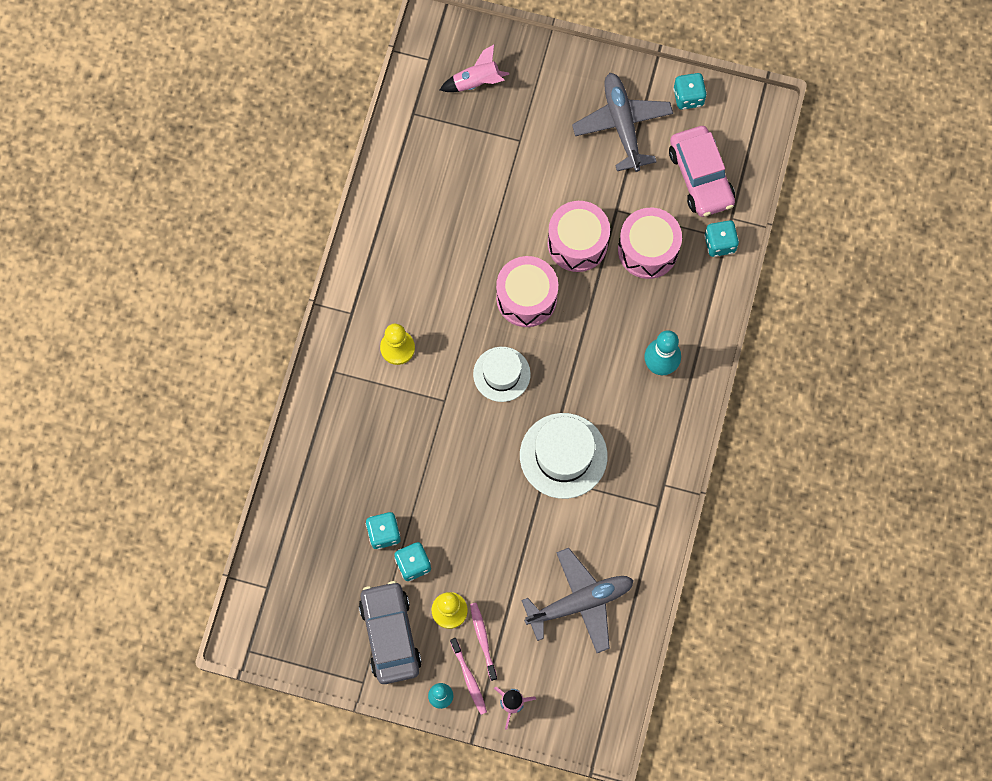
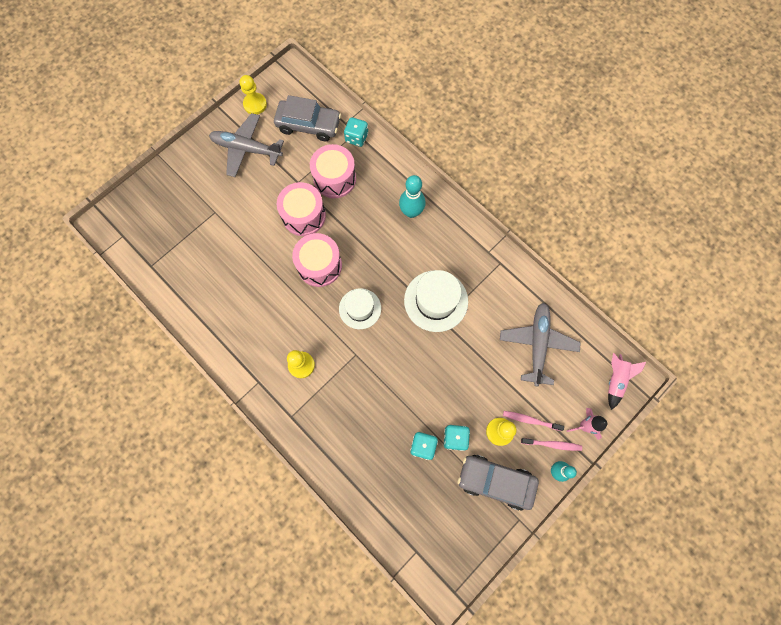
camera: 60 degrees left, 0 degrees up
pink rocket [440,45,509,92] -> pink rocket moved to [608,353,646,410]
pink car [669,126,735,217] -> grey car [274,95,341,141]
turquoise dice [673,73,707,110] -> yellow pawn [240,75,267,114]

